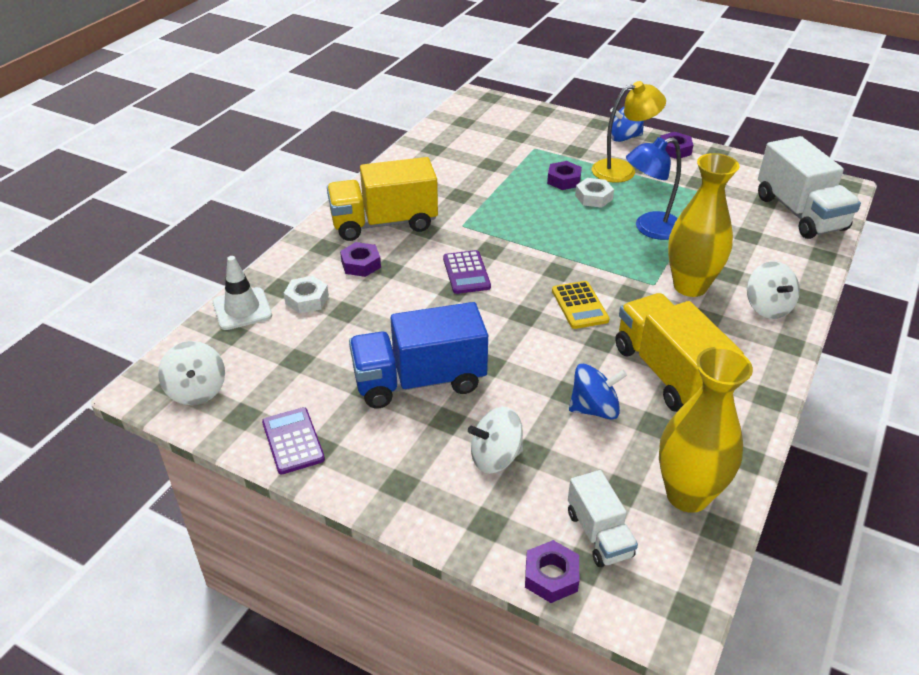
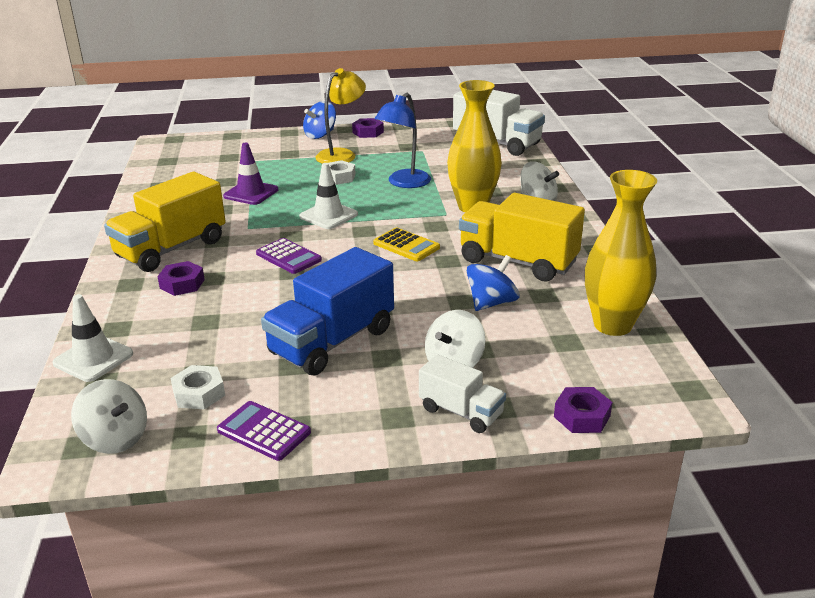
camera: 35 degrees left, 10 degrees down
white nut [284,276,329,314] -> white nut moved to [171,365,225,410]
purple nut [547,161,582,190] -> none
white truck [568,470,638,567] -> white truck moved to [419,354,506,433]
none -> purple traffic cone [223,143,278,205]
none -> white traffic cone [299,163,358,229]

